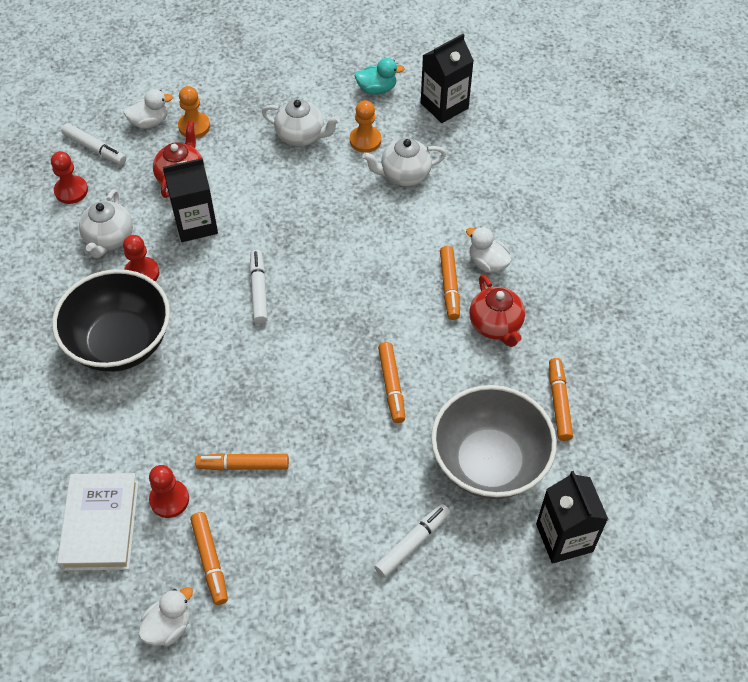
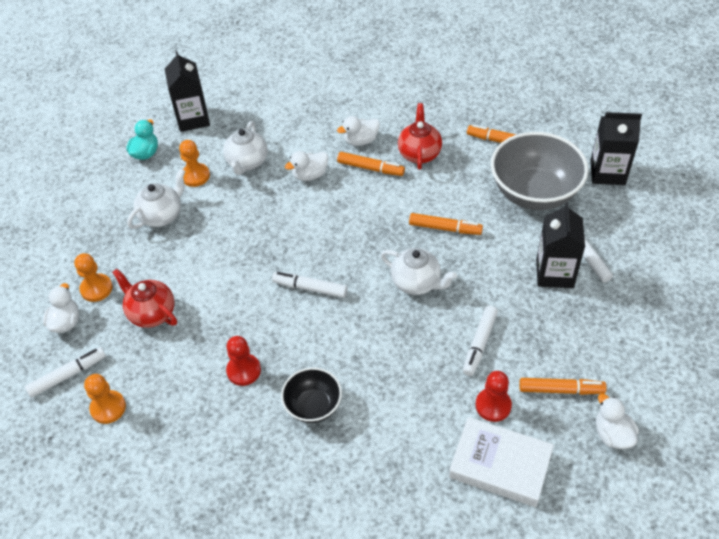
camera: 65 degrees left, 5 degrees down
red pawn [51,151,88,204] -> orange pawn [84,374,126,424]
black bowl [52,269,170,372] -> black bowl [281,368,342,423], size x0.54
white teapot [79,189,133,258] -> white teapot moved to [381,248,457,295]
black carton [163,158,218,242] -> black carton moved to [536,202,585,288]
orange marker [195,453,289,471] -> white marker [463,306,498,376]
red teapot [469,274,525,347] -> red teapot turned 90 degrees counterclockwise [398,103,442,170]
none -> white duck [285,151,328,181]

